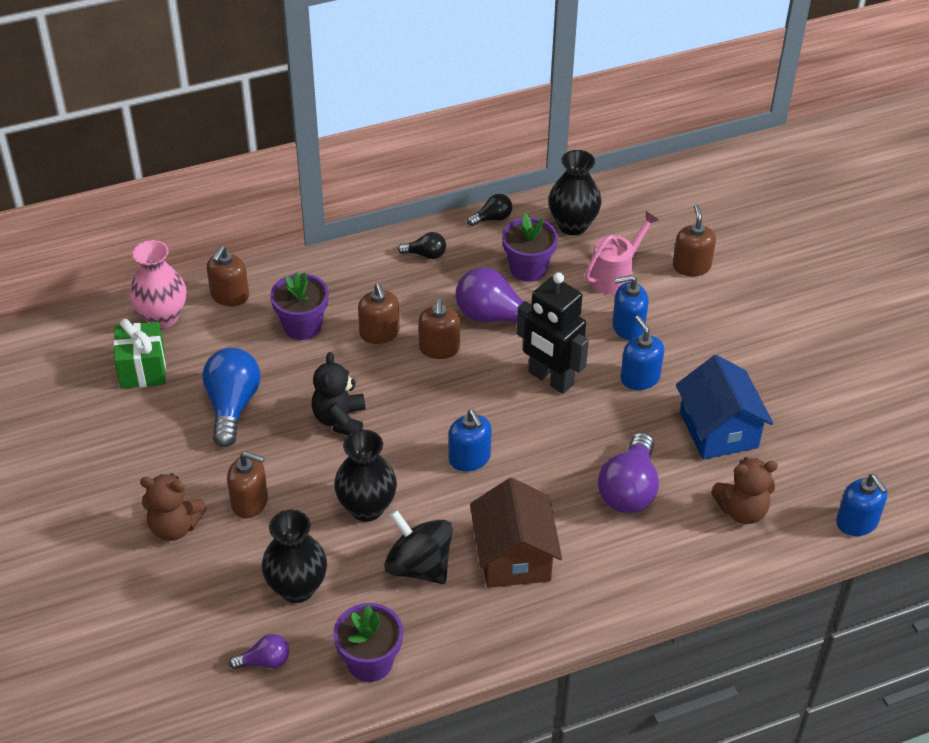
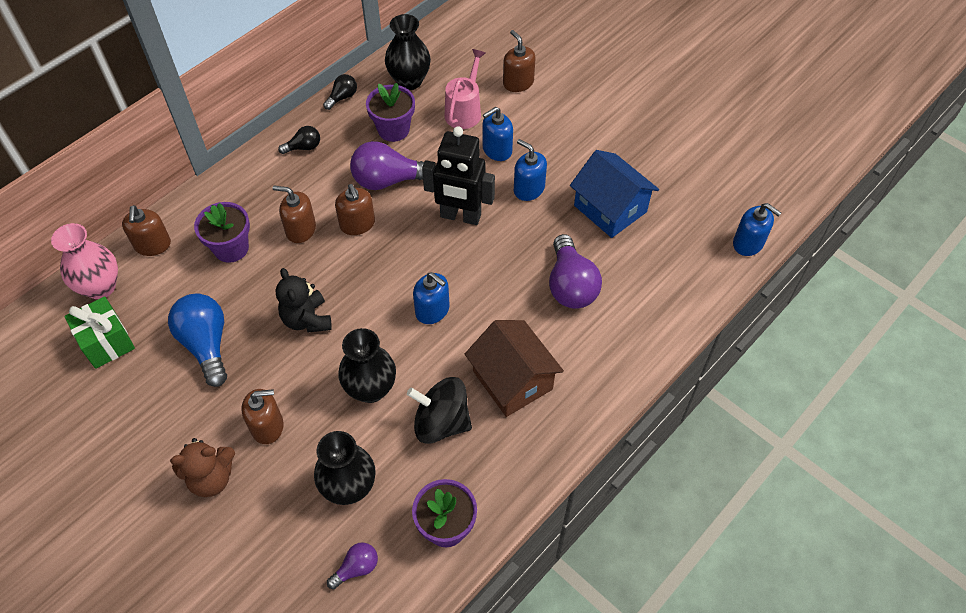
camera: 25 degrees left, 10 degrees up
brown soap dispenser [358,283,400,344] -> brown soap dispenser turned 150 degrees clockwise [273,186,316,243]
brown teddy bear [711,457,778,524] -> none

